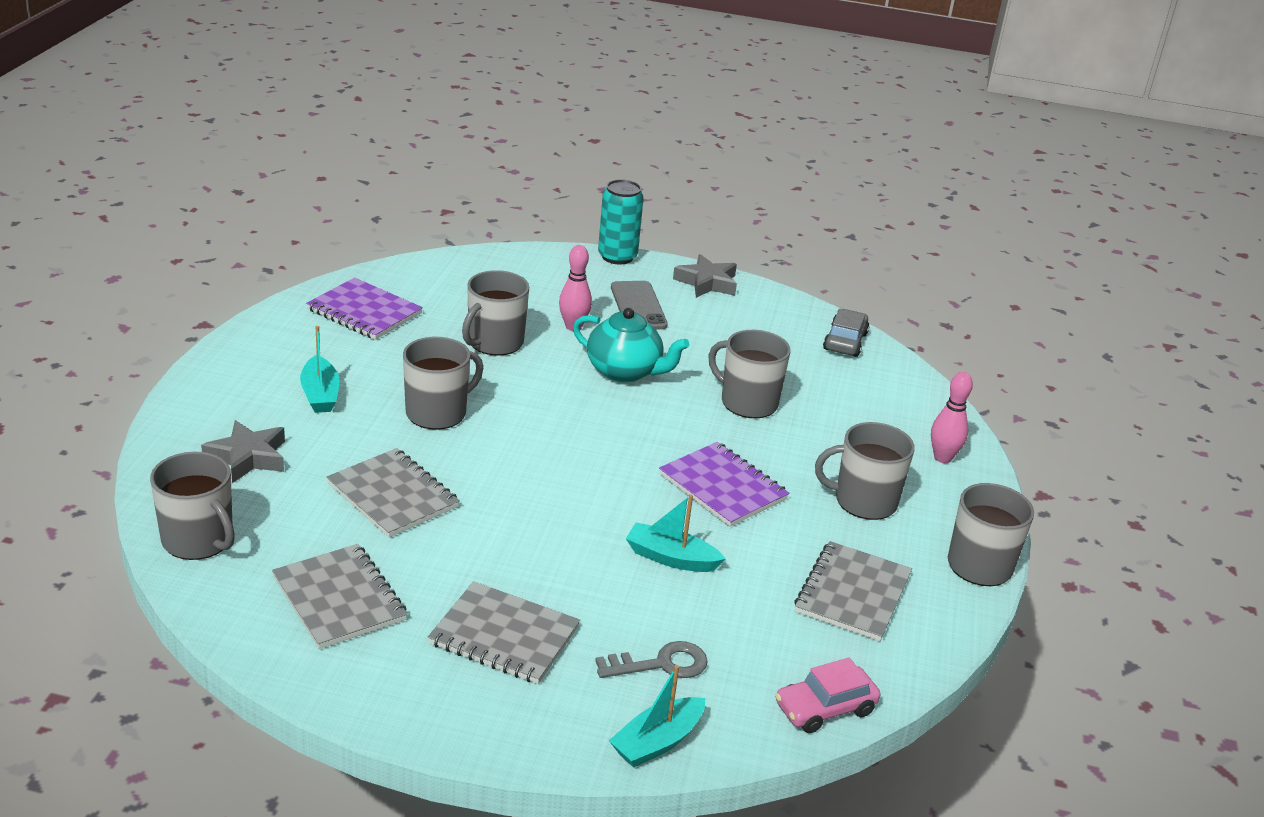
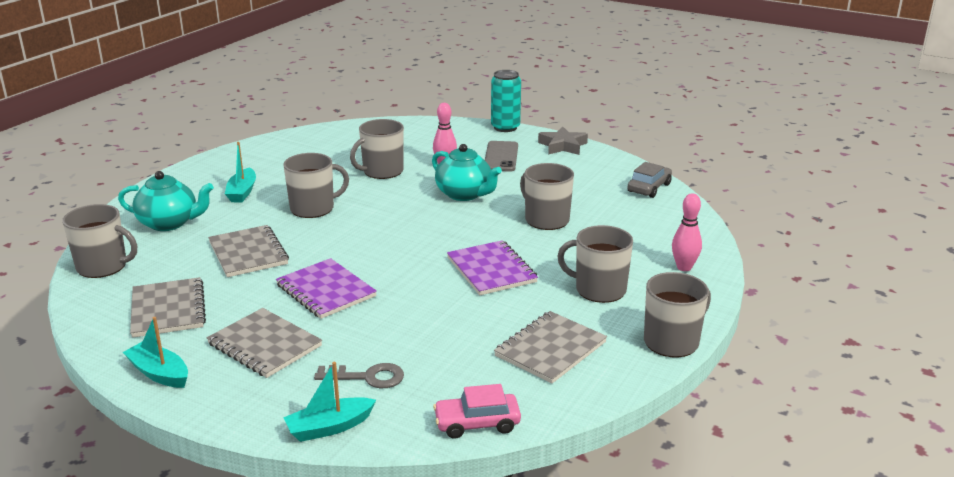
camera: 20 degrees right, 5 degrees down
grey mug [150,452,235,560] -> grey mug turned 45 degrees counterclockwise [62,204,137,278]
grey star [201,420,285,483] -> turquoise teapot [118,171,214,231]
purple notebook [306,278,423,340] -> purple notebook moved to [276,258,377,319]
turquoise boat [626,494,726,572] -> turquoise boat moved to [123,317,188,388]

